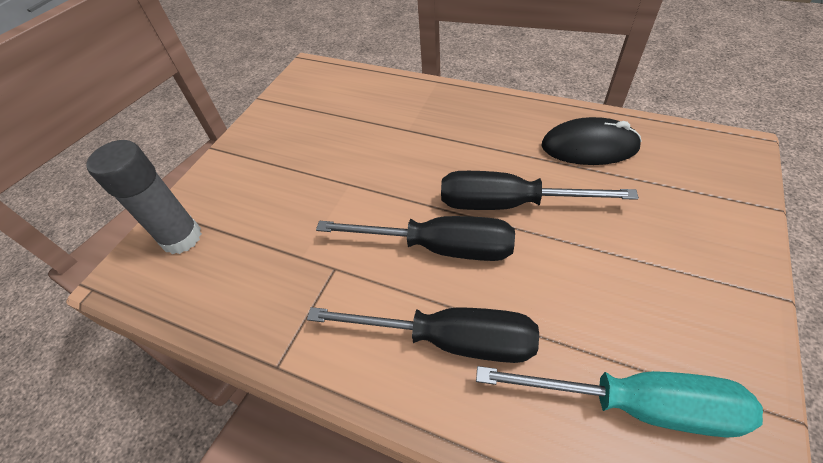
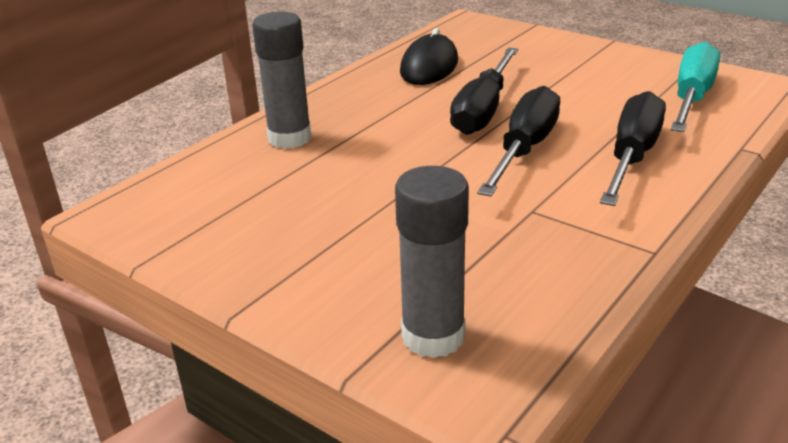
camera: 80 degrees left, 20 degrees down
none -> grey glue stick [252,12,311,149]

